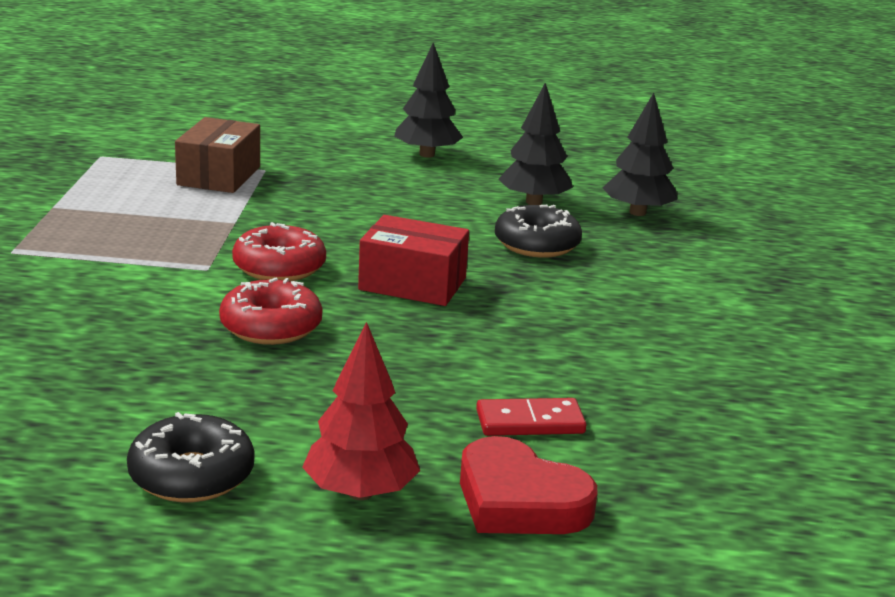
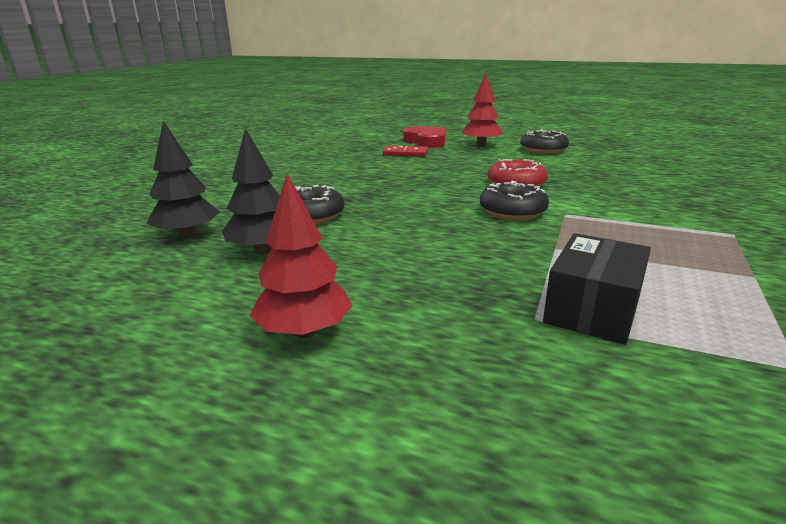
camera: 160 degrees left, 0 degrees up
brown box [175,117,260,193] -> black box [543,233,651,345]
red donut [232,222,326,281] -> black donut [480,181,549,220]
red box [358,215,469,306] -> none
black tree [394,43,463,158] -> red tree [250,173,353,338]

